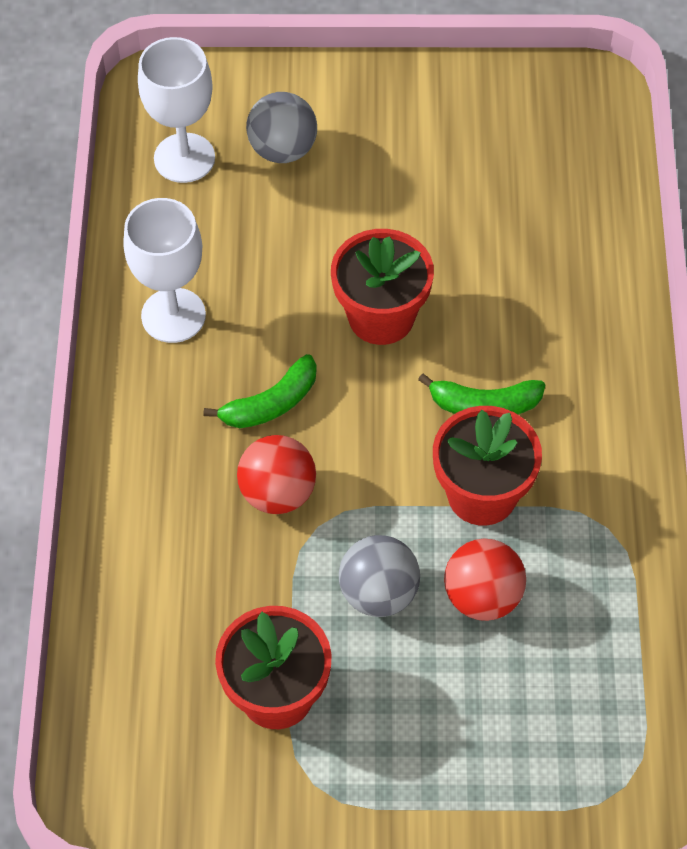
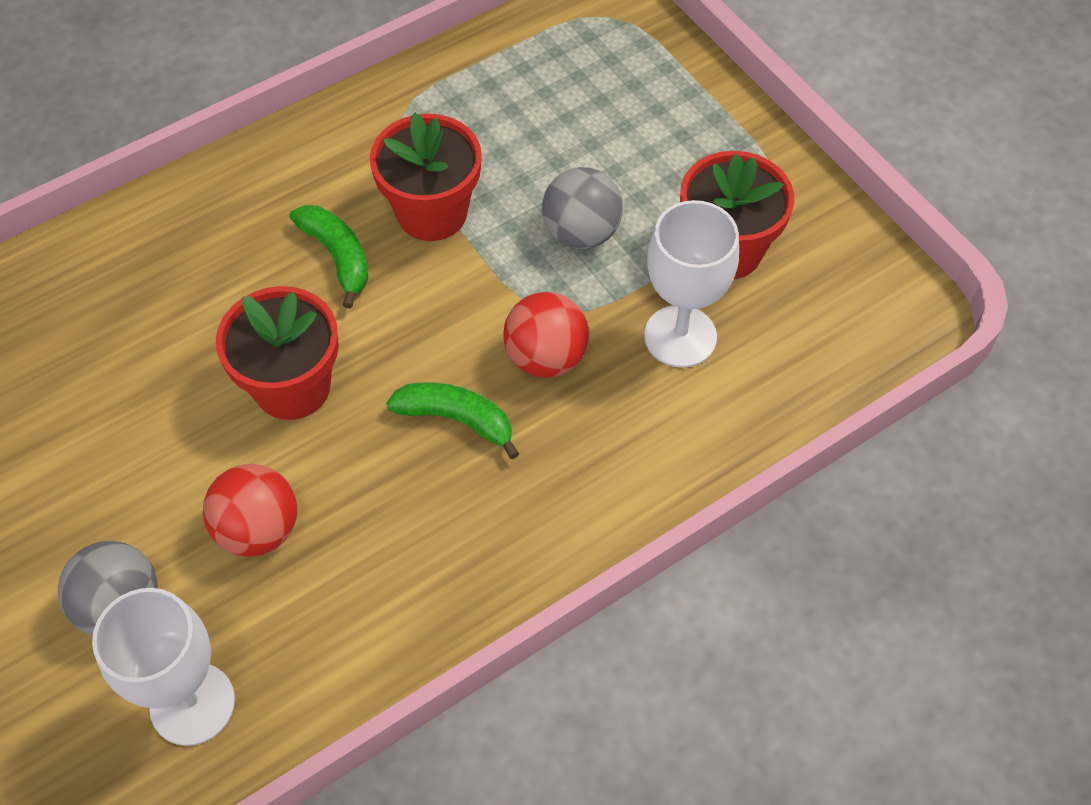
camera: 125 degrees left, 0 degrees up
white goblet [123,198,206,343] -> white goblet moved to [644,200,739,368]
red ball [444,538,526,621] -> red ball moved to [203,464,297,557]

